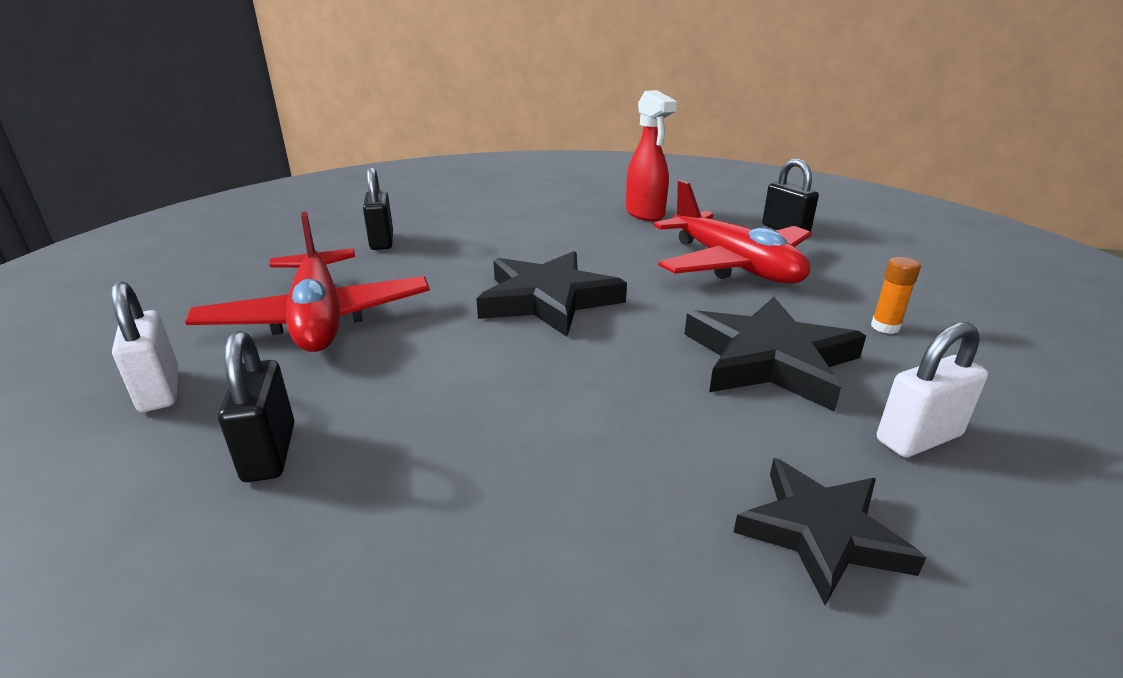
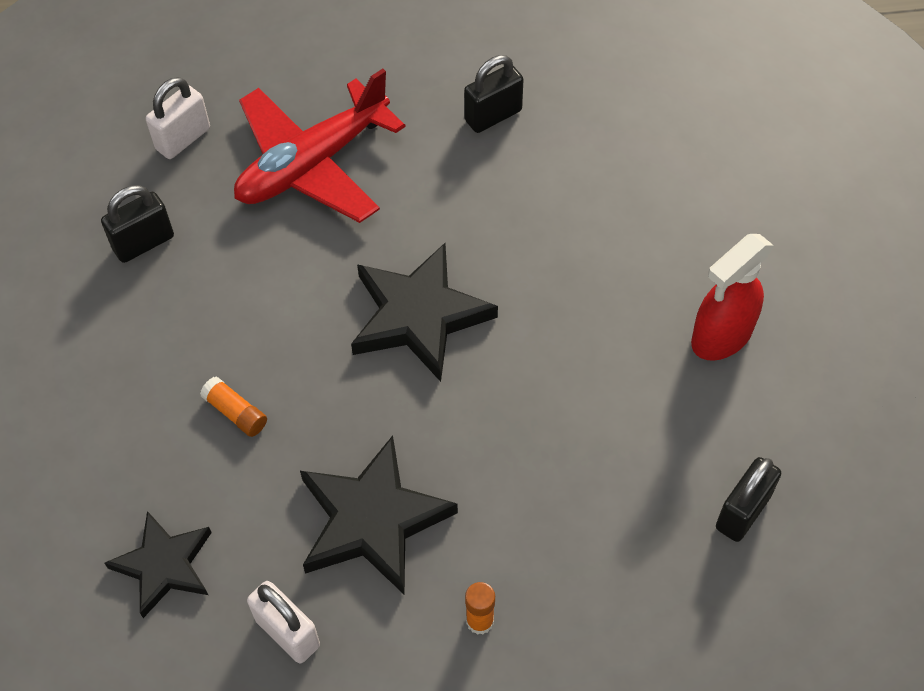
camera: 70 degrees right, 30 degrees up
red plane [654,180,812,284] -> none
none -> orange glue stick [200,376,267,437]

